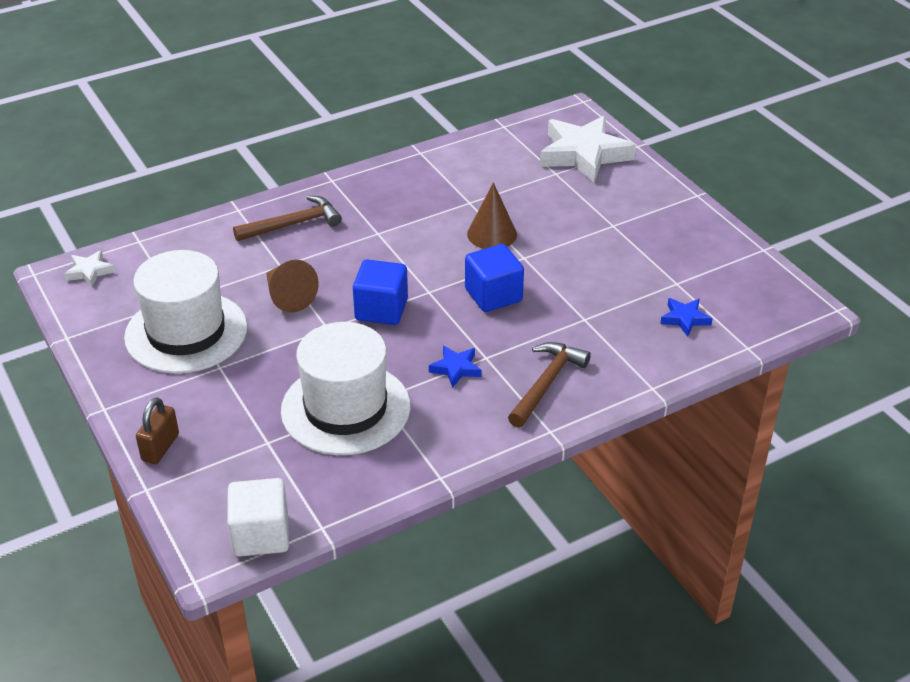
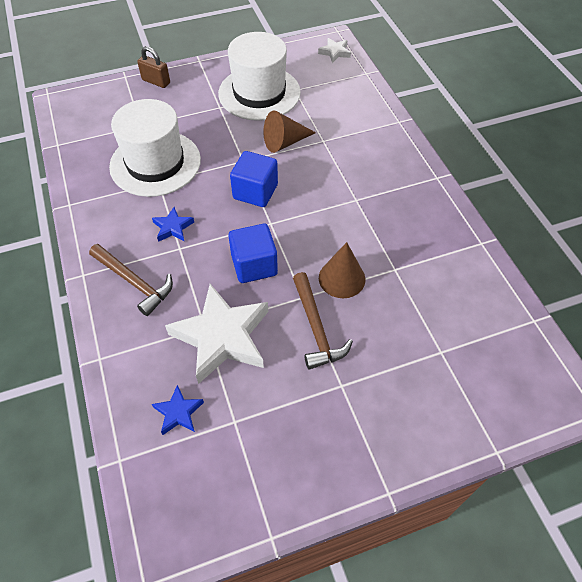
camera: 100 degrees right, 15 degrees up
white cube [227,478,289,557] -> none
brown hammer [233,196,342,241] -> brown hammer moved to [293,272,353,370]
white star [540,116,636,183] -> white star moved to [165,284,268,384]

